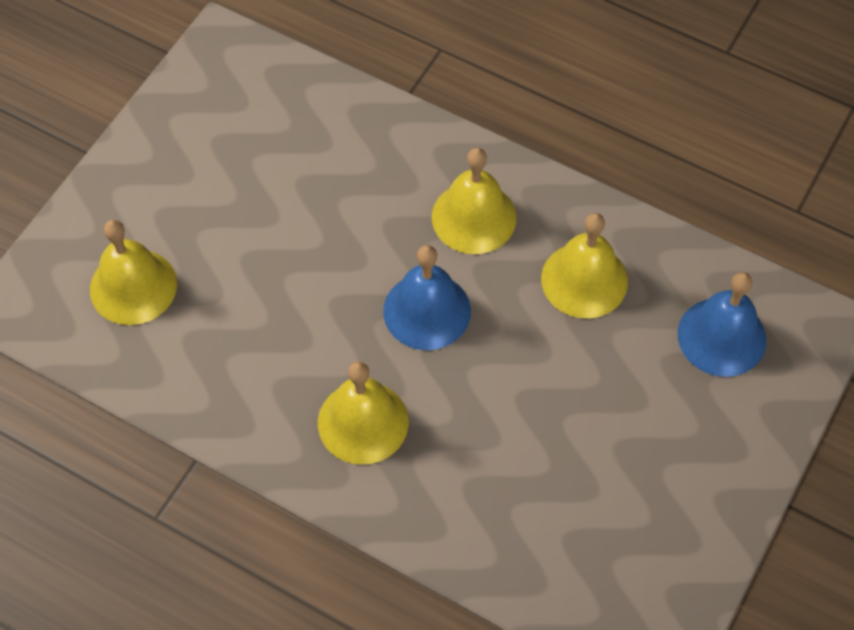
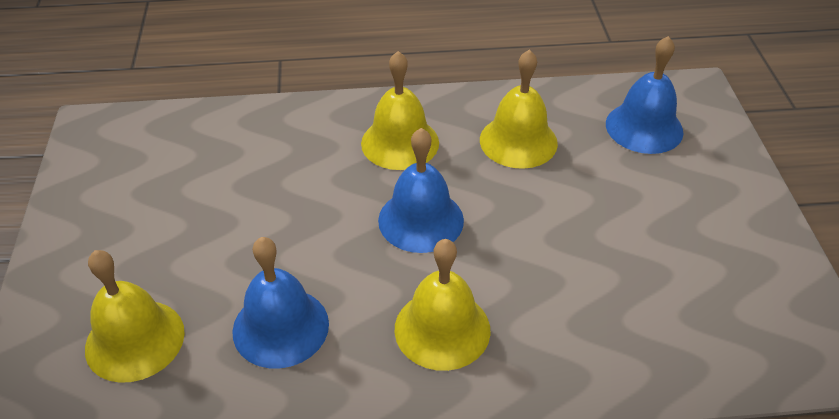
camera: 35 degrees left, 15 degrees down
none -> blue bell [232,237,329,369]

